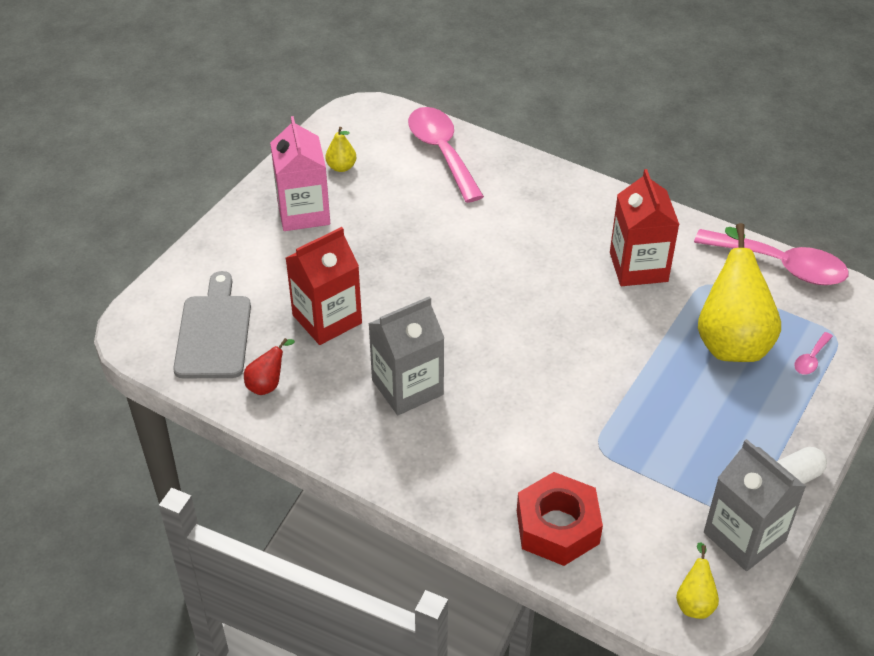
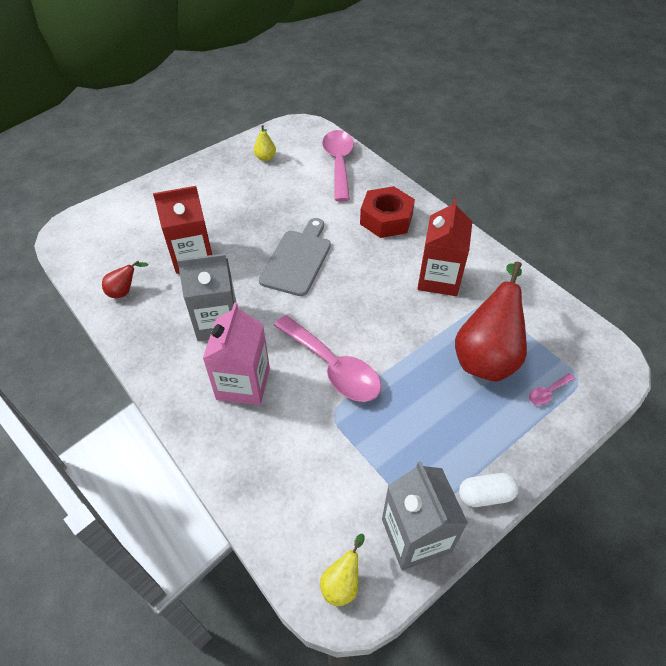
camera: 20 degrees right, 5 degrees up
grey cutting board [173,271,251,378] -> grey cutting board moved to [259,218,331,296]
pink carton [270,116,330,231] -> pink carton moved to [203,302,270,405]
red nut [517,472,603,566] -> red nut moved to [360,186,415,238]
pink spoon [694,229,849,285] -> pink spoon moved to [274,315,381,402]
yellow pear [698,223,781,362] -> red pear [455,262,527,382]

